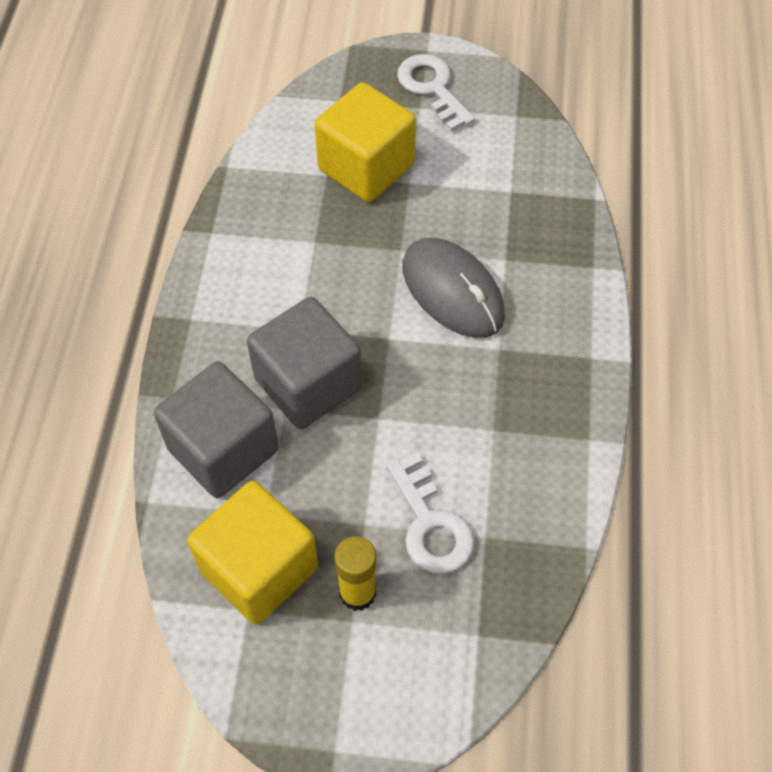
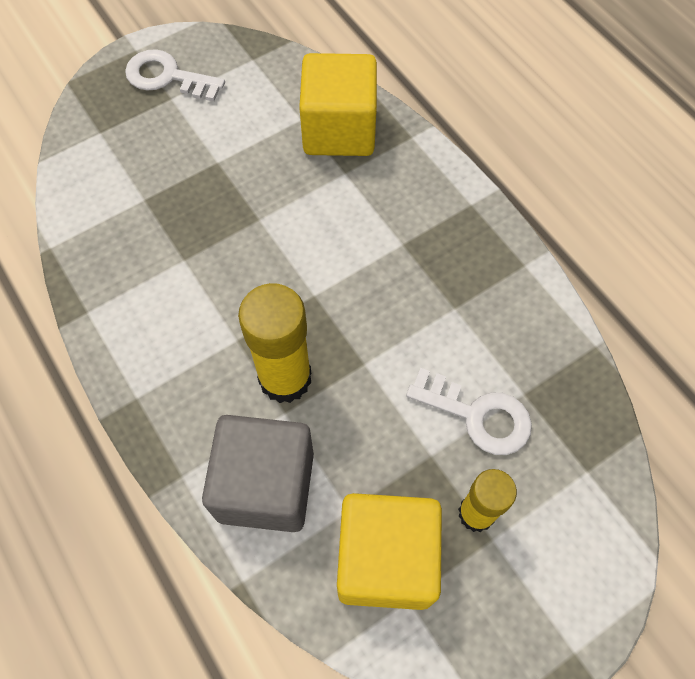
camera: 40 degrees left, 5 degrees up
grey cube [247,297,362,429] -> yellow glue stick [238,283,311,403]
yellow cube [315,82,416,202] -> yellow cube moved to [299,53,377,156]
grey mouse [403,238,505,338] -> none

